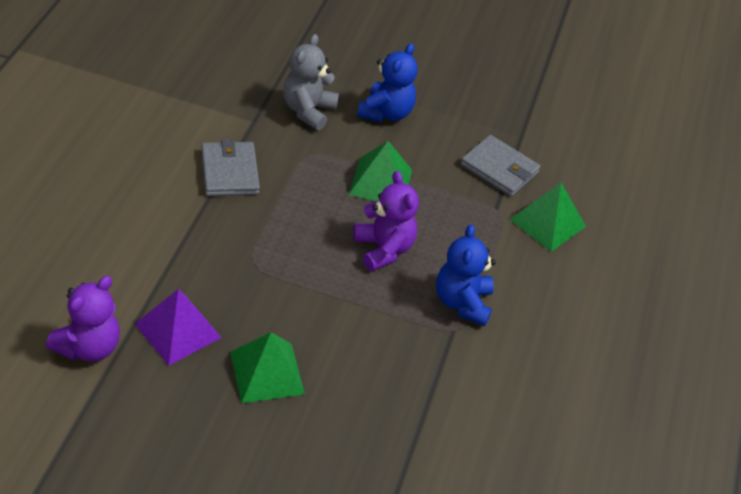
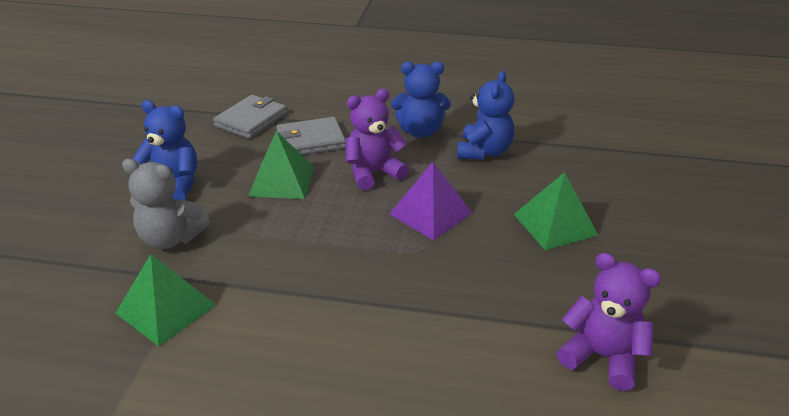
camera: 90 degrees left, 10 degrees down
purple pyramid [135,289,222,366] -> purple pyramid moved to [389,162,473,240]
grey wallet [201,139,260,196] -> grey wallet moved to [276,117,346,155]
green pyramid [510,183,586,252] -> green pyramid moved to [116,254,216,346]
none -> blue teddy bear [457,71,514,160]

